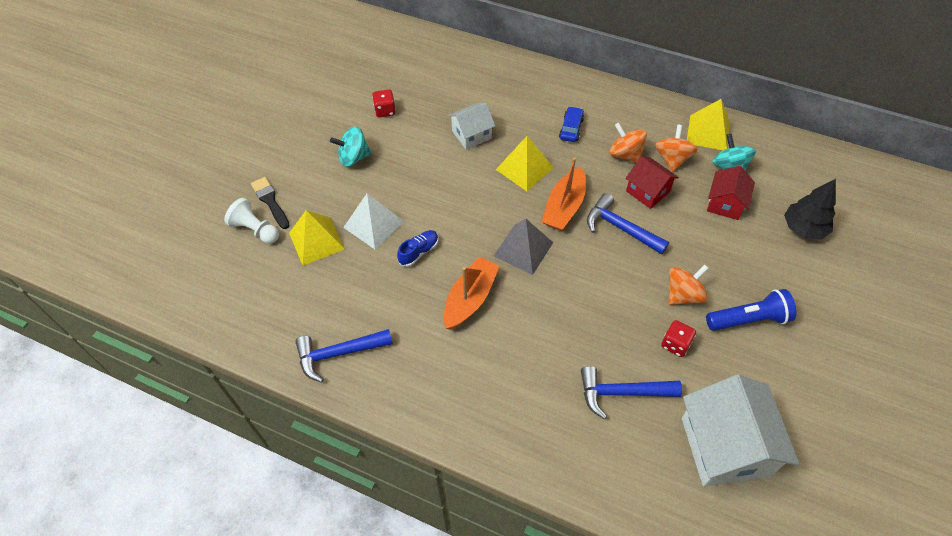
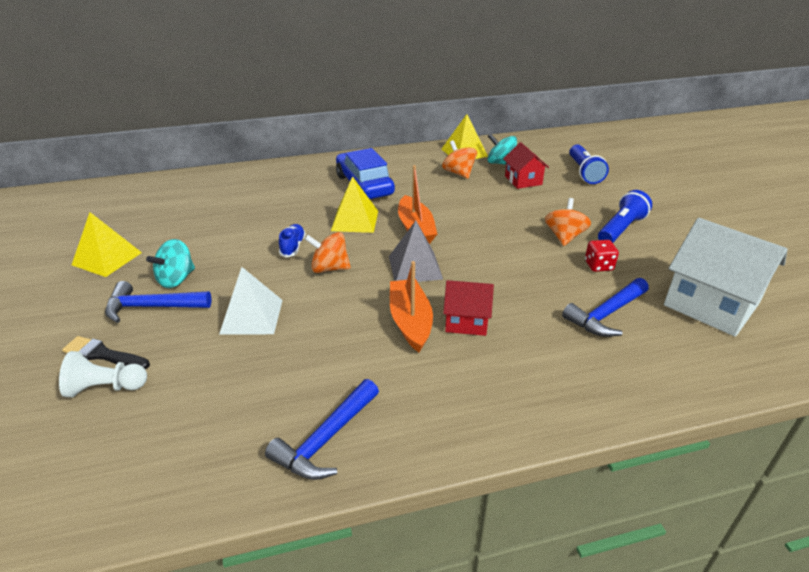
camera: 40 degrees left, 20 degrees down
yellow pyramid [289,210,345,265] -> yellow pyramid moved to [72,212,142,277]
red dice [372,89,396,118] -> none
blue shoe [397,230,439,267] -> blue shoe moved to [279,224,306,258]
white house [448,102,495,150] -> none
blue car [559,106,584,142] -> blue car [336,148,395,199], size x2.04
blue hammer [587,193,669,254] -> blue hammer moved to [105,281,211,323]
orange spinning top [609,123,647,163] -> orange spinning top moved to [305,232,351,273]
red house [626,156,679,209] -> red house moved to [443,280,494,336]
black tree [784,179,836,240] -> blue flashlight [569,144,609,184]

